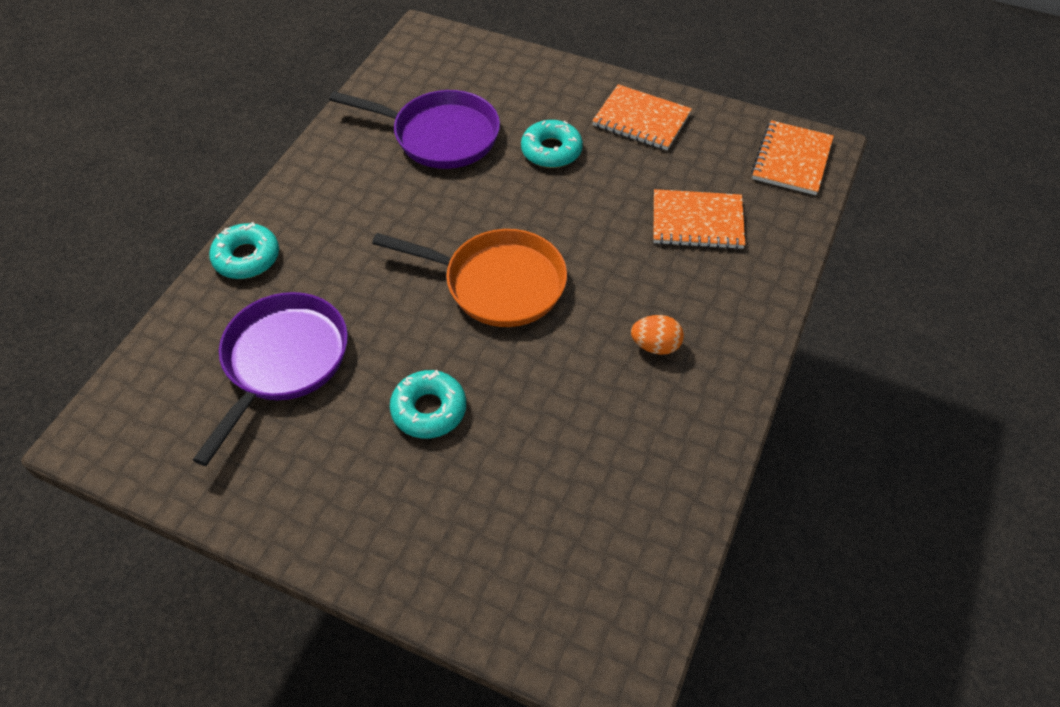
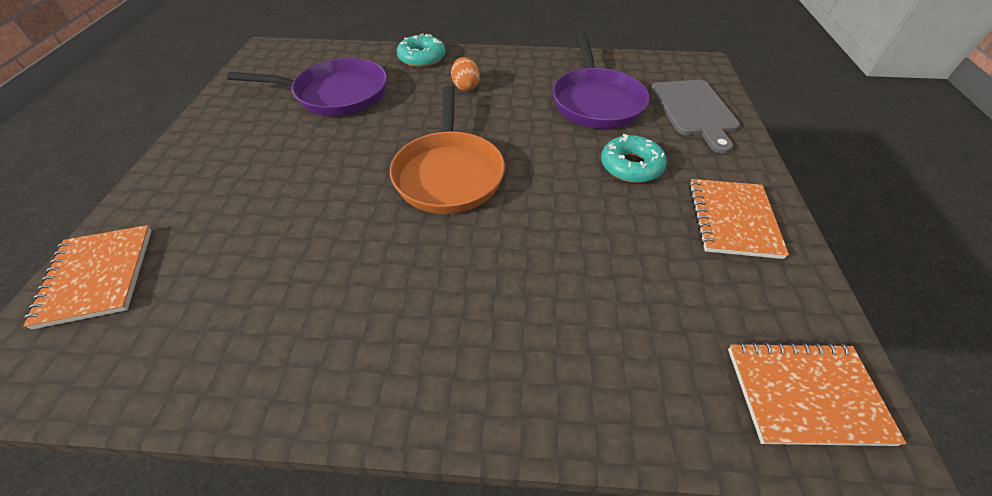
camera: 70 degrees right, 5 degrees down
turquoise donut [390,370,466,439] -> none
orange egg [631,315,684,355] -> orange egg moved to [451,57,480,91]
orange notebook [653,189,745,250] -> orange notebook moved to [23,225,152,330]
none -> grey cutting board [651,80,740,153]

